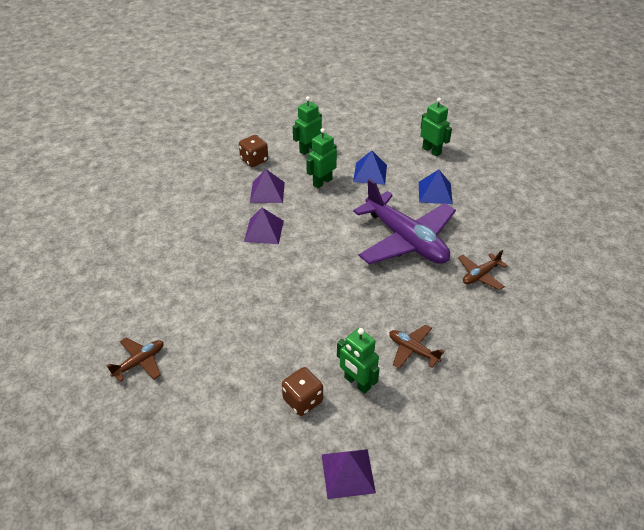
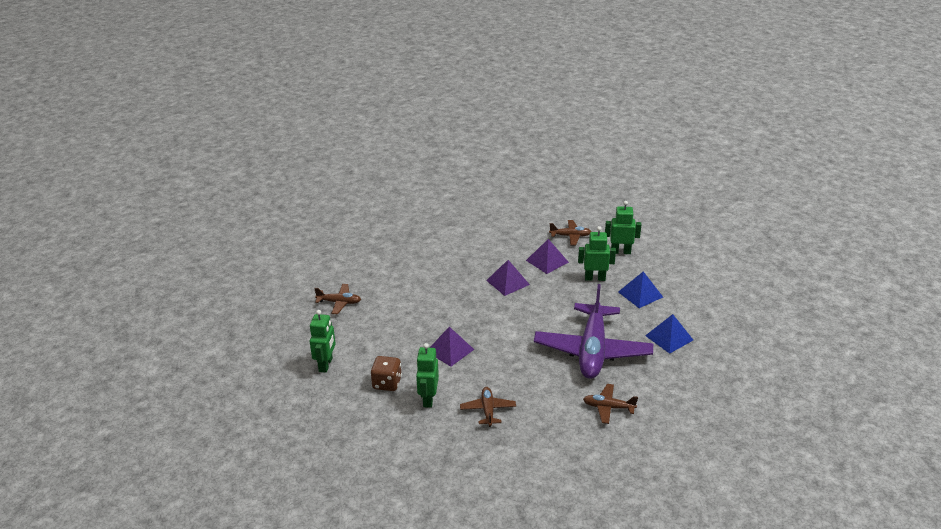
camera: 50 degrees right, 10 degrees down
brown dice [239,135,268,167] -> brown plane [549,220,591,245]
purple pyramid [322,449,376,499] -> purple pyramid moved to [430,327,474,367]
green robot [421,98,452,157] -> green robot moved to [310,310,336,373]

